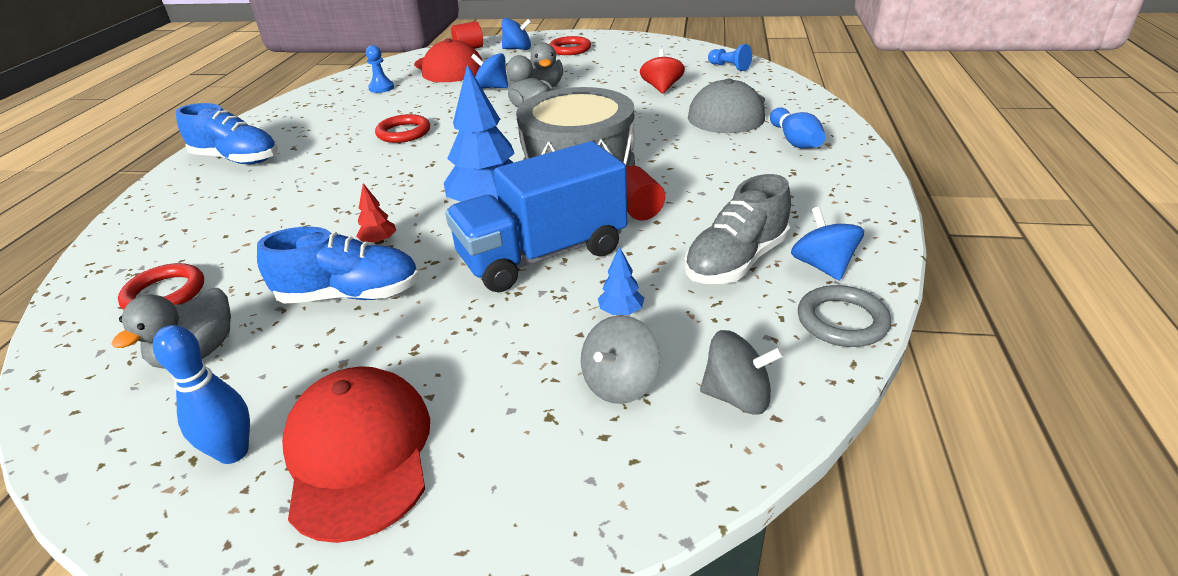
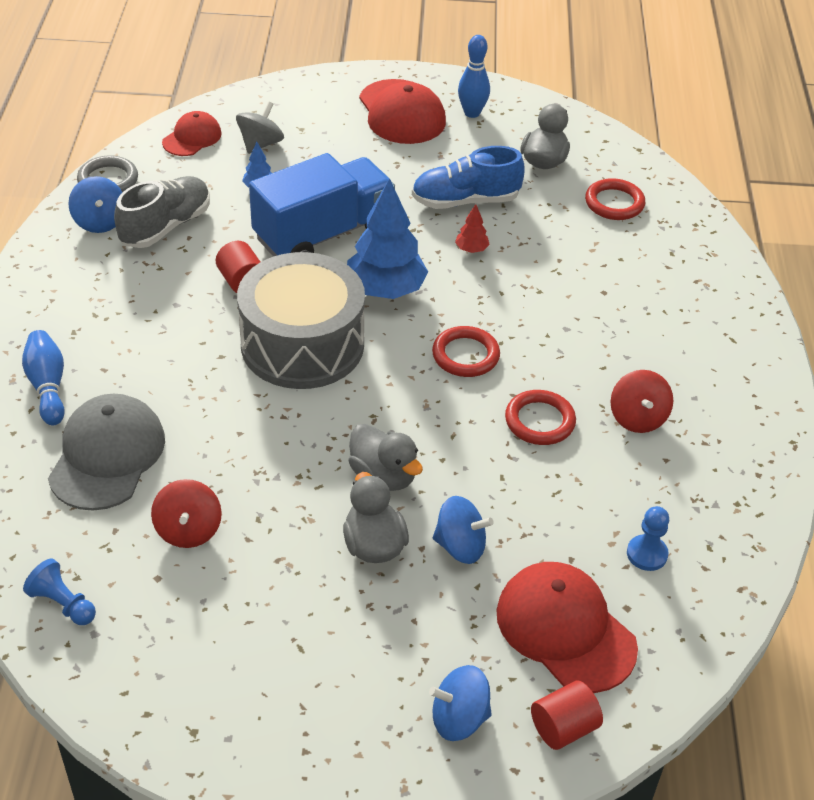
camera: 170 degrees right, 10 degrees up
blue shoe [176,103,278,164] -> none
red ring [549,36,591,55] -> red ring moved to [432,326,500,377]
grey spinning top [700,330,784,415] -> red cap [162,111,221,156]
none -> red spinning top [611,370,673,433]

